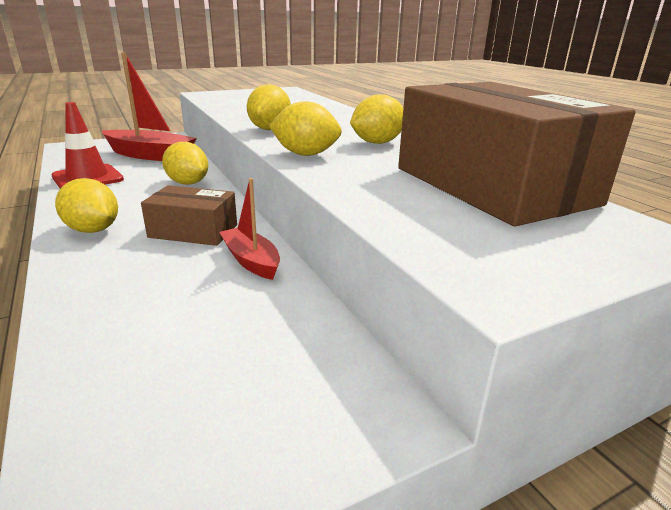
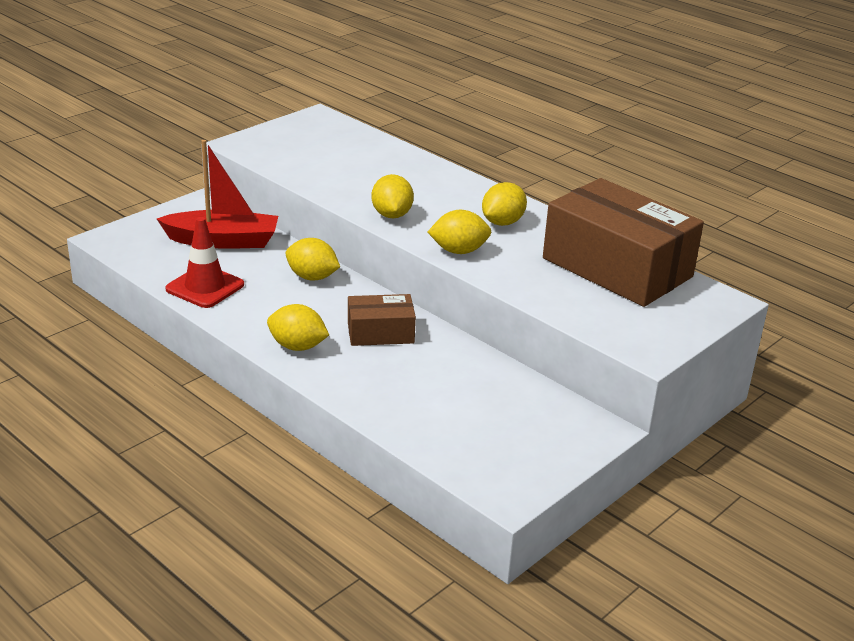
camera: 20 degrees left, 5 degrees up
red boat [219,178,280,280] -> none

